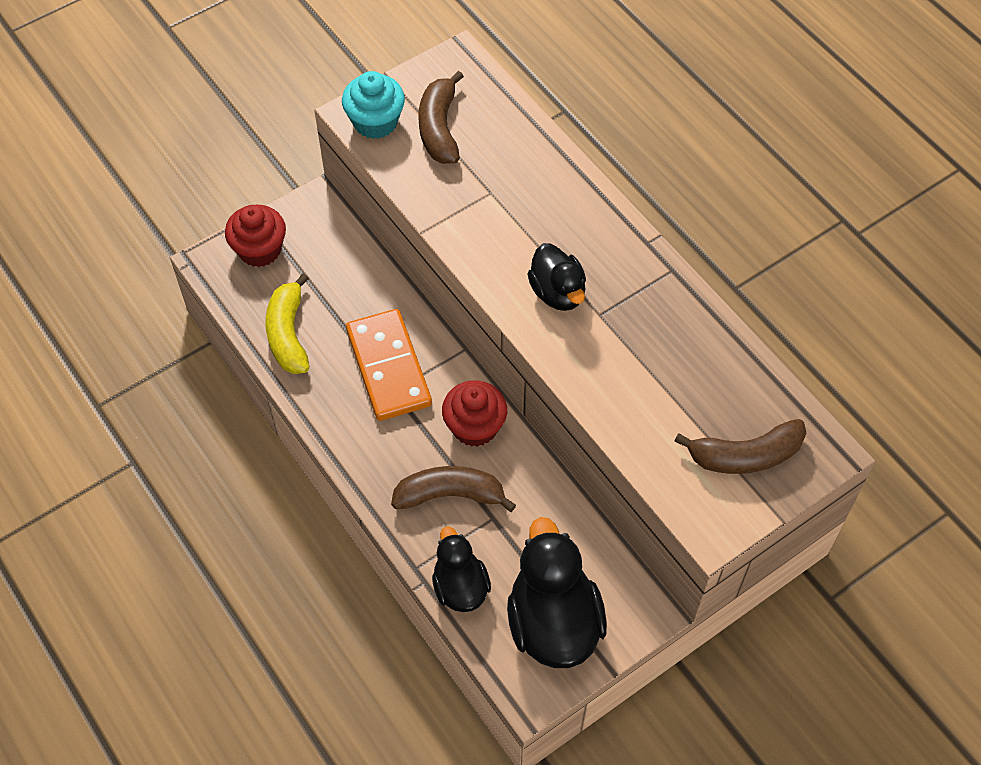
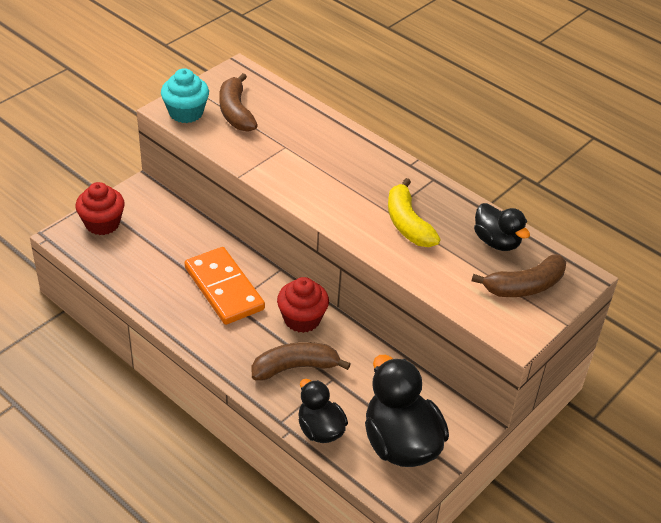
camera: 15 degrees left, 15 degrees down
yellow banana [265,273,309,374] -> yellow banana moved to [388,178,441,247]
black duck [527,243,586,311] -> black duck moved to [474,203,530,251]

